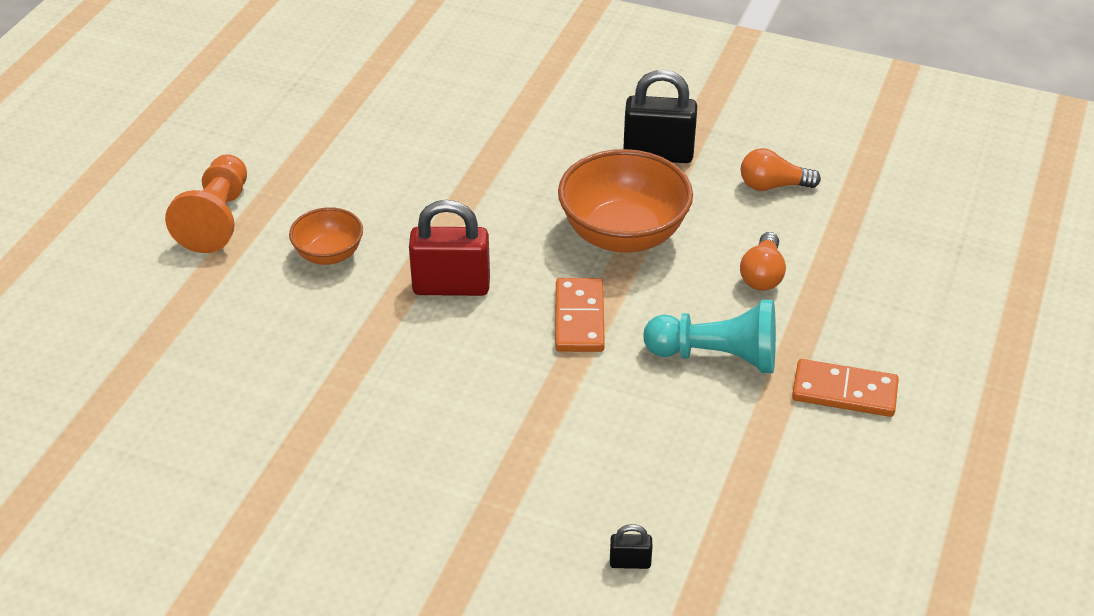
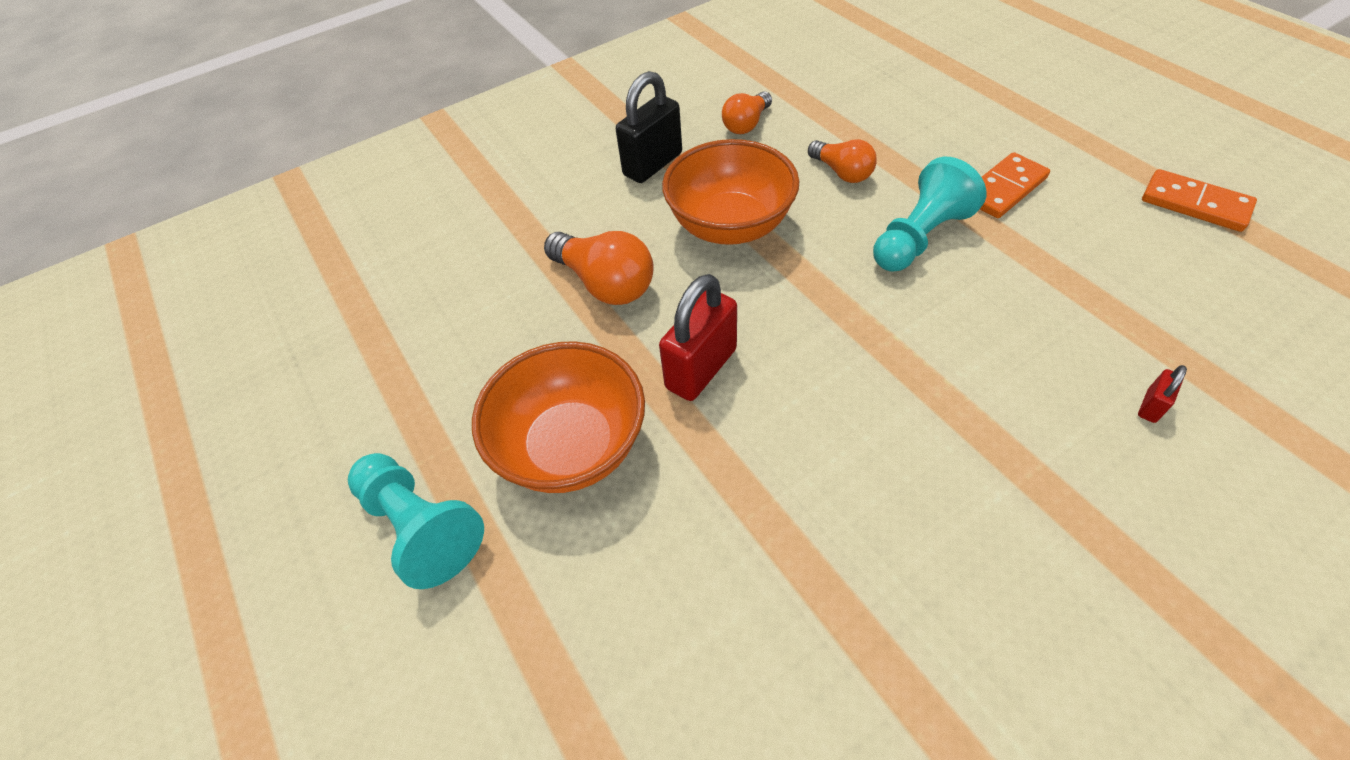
camera: 50 degrees left, 10 degrees up
orange pawn [165,154,247,253] -> turquoise pawn [348,453,484,589]
orange bowl [289,207,363,265] -> orange bowl [472,341,645,493], size x1.84
orange domino [555,278,605,352] -> orange domino moved to [1142,169,1257,232]
black padlock [610,524,652,569] -> red padlock [1138,365,1187,423]
none -> orange light bulb [544,231,654,305]

